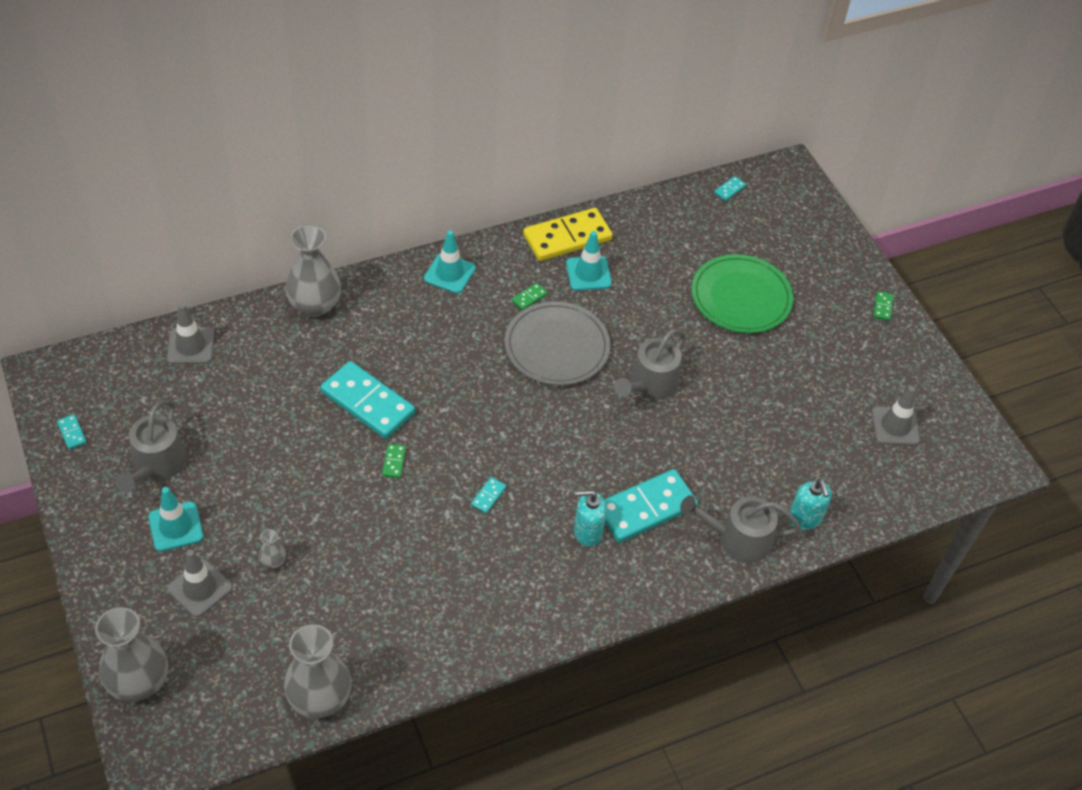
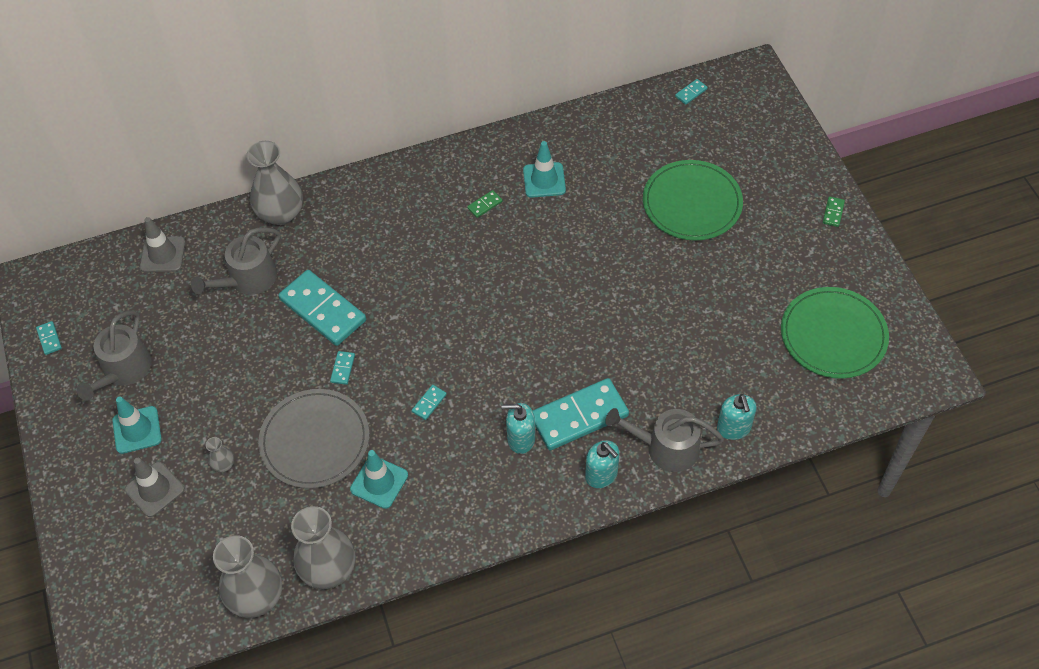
camera: 10 degrees right, 5 degrees up
grey vase [95,607,168,702] -> grey vase moved to [291,506,355,589]
green domino [382,444,406,478] -> turquoise domino [330,351,355,385]
turquoise traffic cone [424,231,476,293] -> turquoise traffic cone moved to [350,450,408,509]
grey plate [505,301,610,385] -> grey plate moved to [258,389,369,488]
yellow domino [523,208,613,261] -> none
grey watering can [614,329,686,400] -> grey watering can moved to [191,228,281,295]
grey traffic cone [871,386,920,445] -> green plate [781,287,889,379]
none -> turquoise soap dispenser [585,440,620,488]

